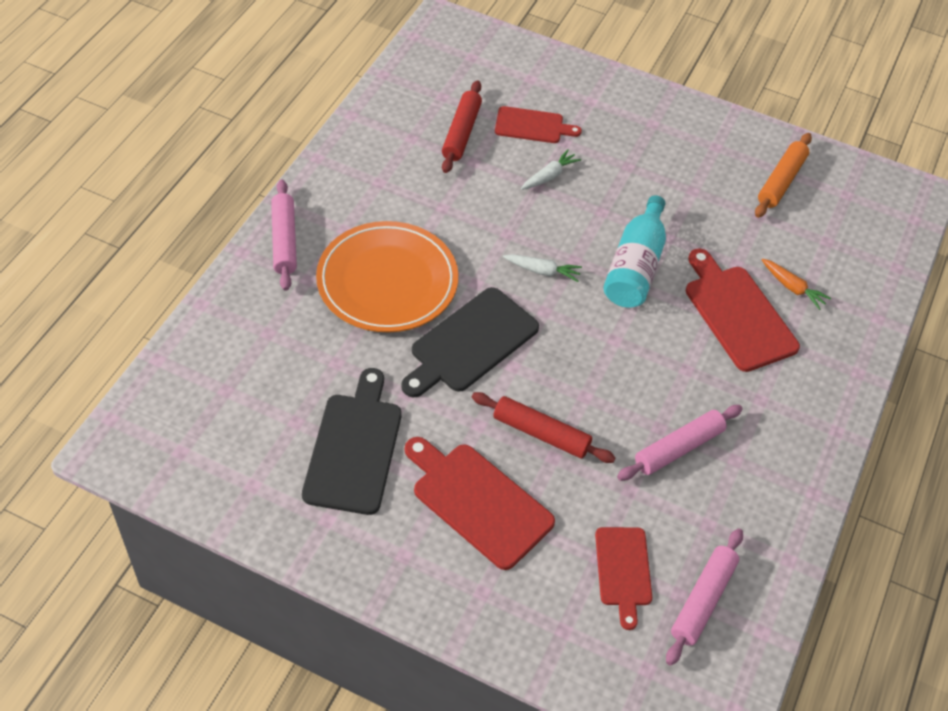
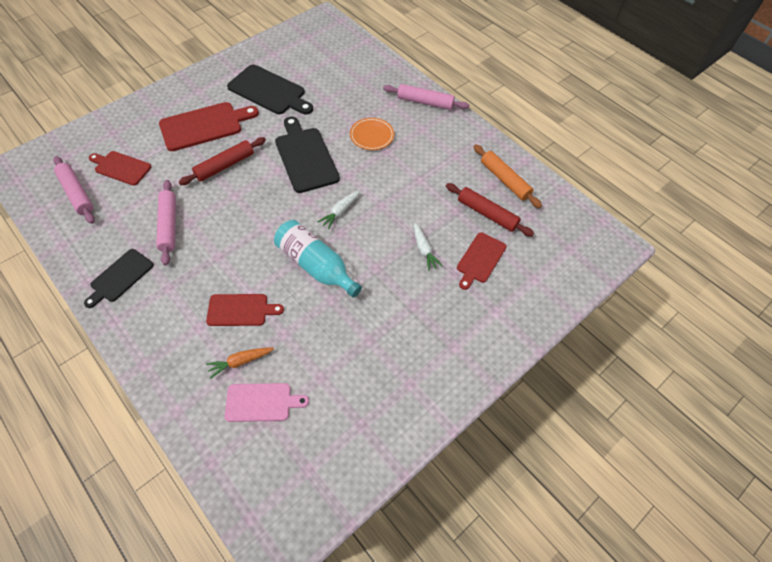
camera: 115 degrees right, 5 degrees up
orange plate [316,221,458,332] -> orange plate [350,118,394,150], size x0.50
red cutting board [686,248,800,372] -> red cutting board [206,294,284,326], size x0.63
orange rolling pin [755,133,812,218] -> orange rolling pin moved to [474,144,542,208]
none -> black cutting board [84,249,154,308]
none -> pink cutting board [224,383,309,422]

